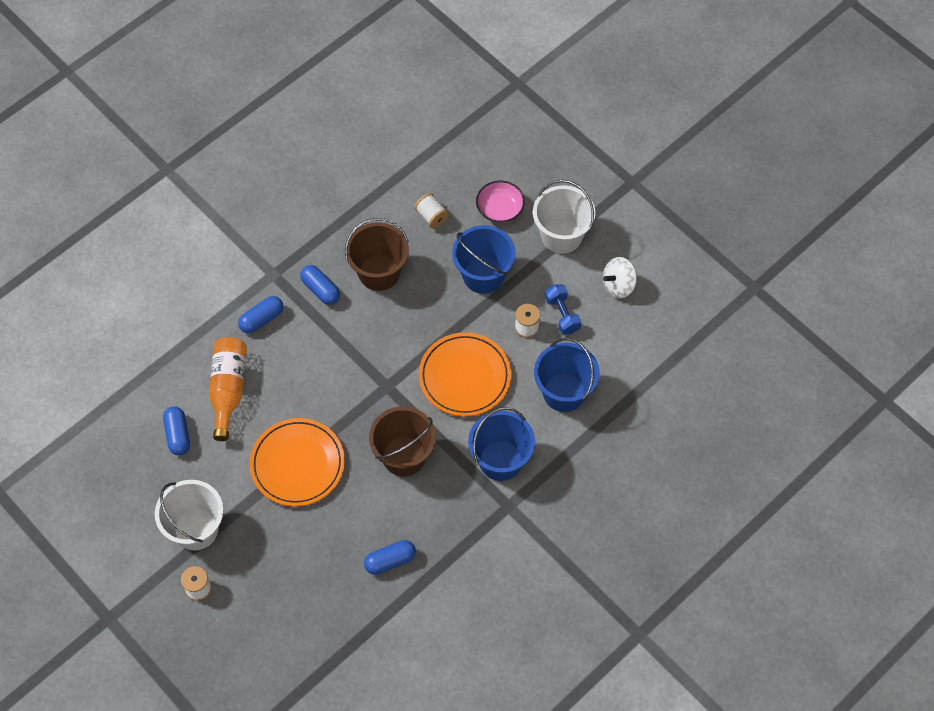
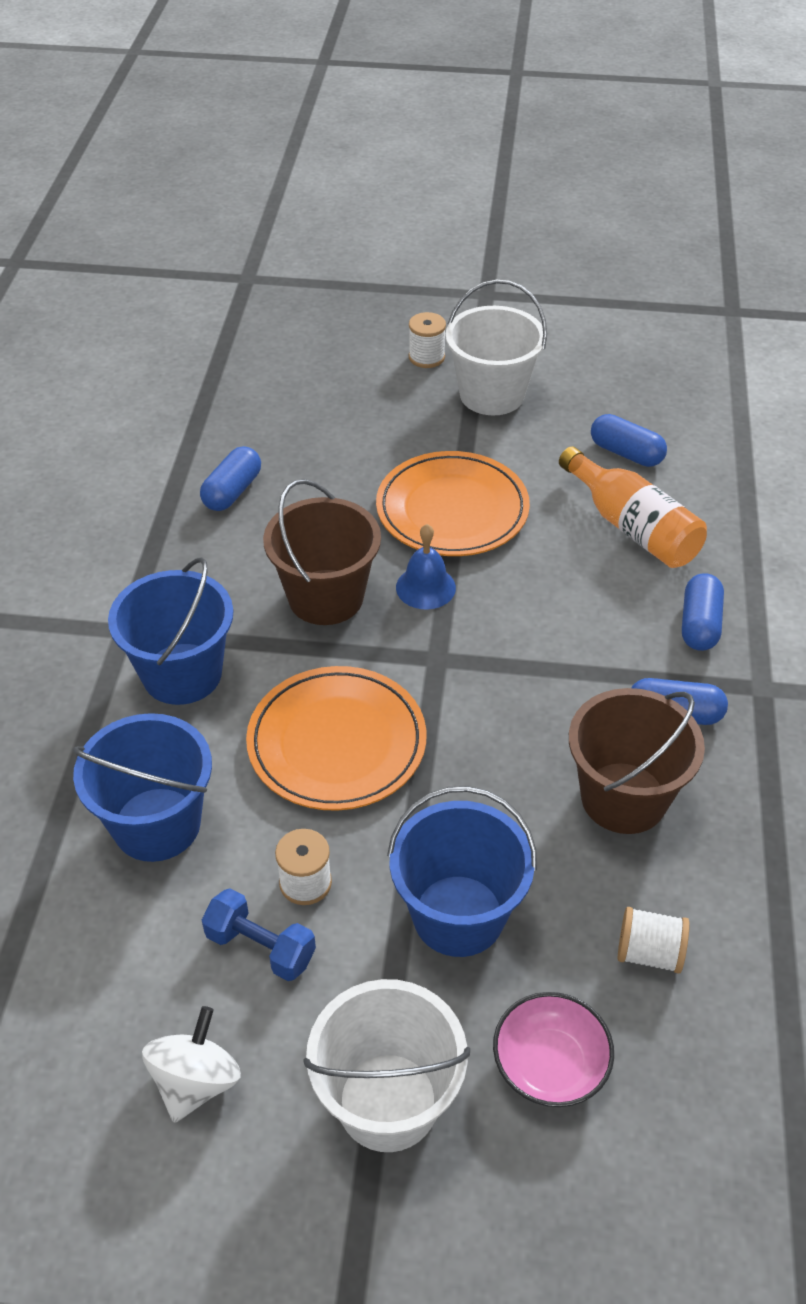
camera: 140 degrees right, 15 degrees down
none -> blue bell [396,524,456,609]

